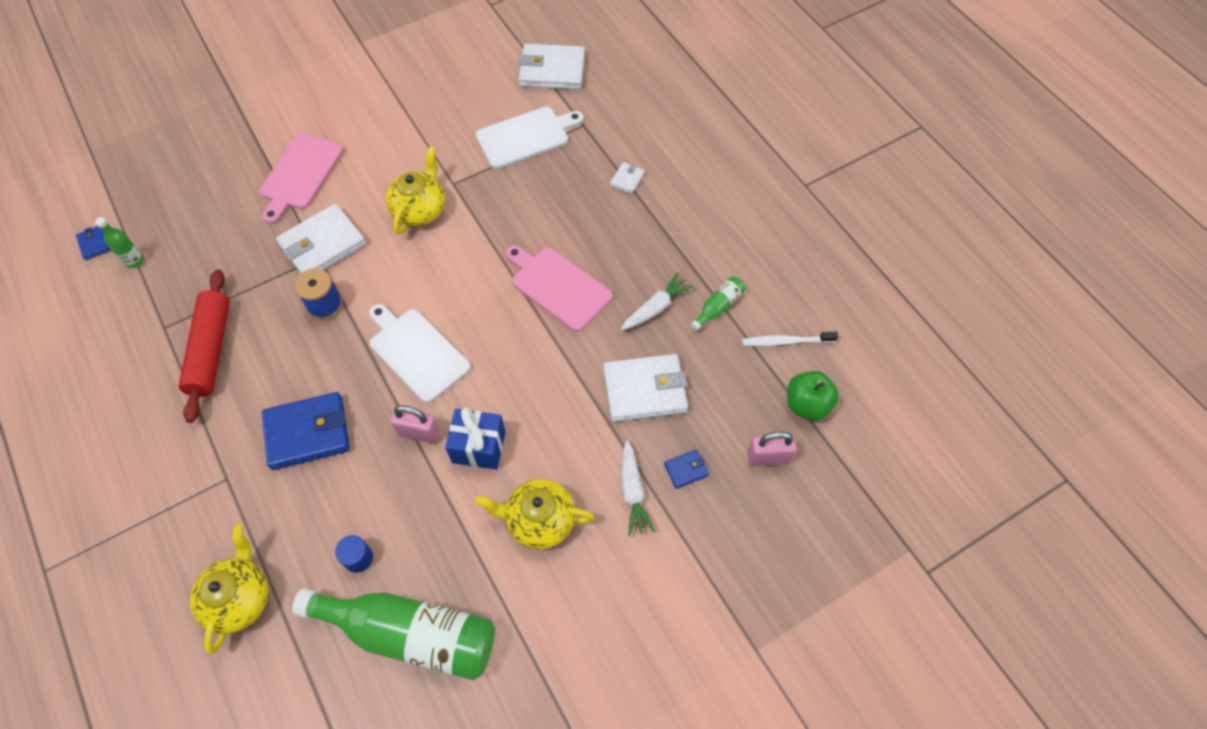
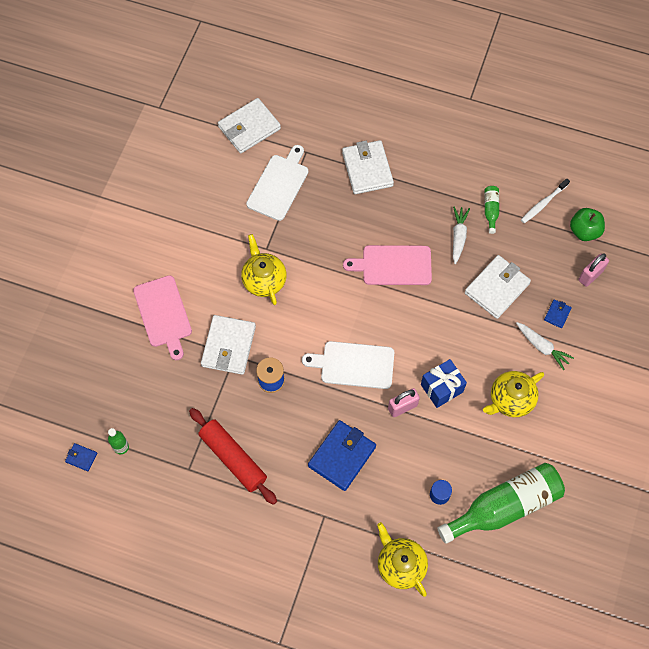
camera: 40 degrees left, 5 degrees up
white wallet [610,162,645,194] -> white wallet [342,140,394,194], size x2.19

